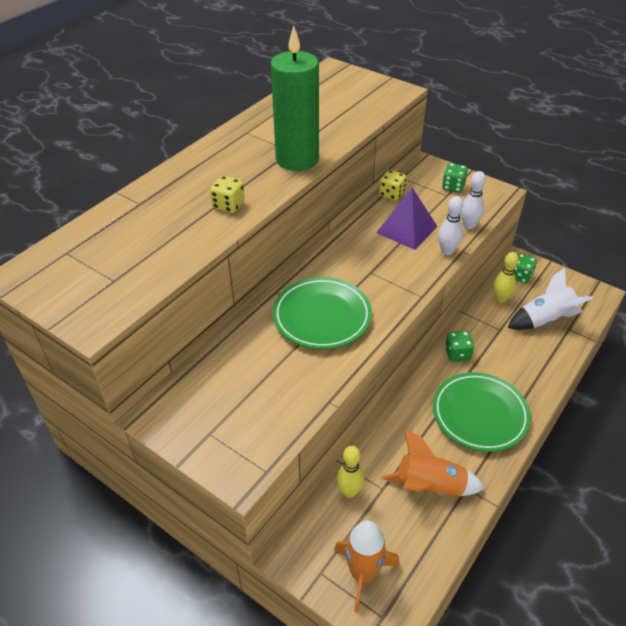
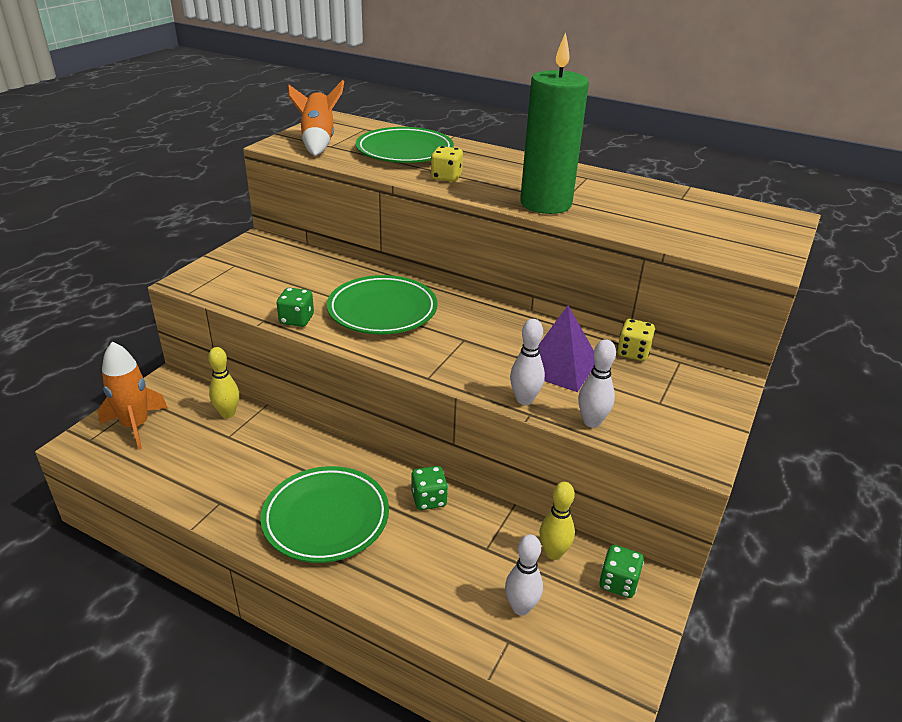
camera: 80 degrees right, 10 degrees down
orange rocket [381,429,485,496] -> orange rocket moved to [288,80,344,156]
green dice [442,163,468,193] -> green dice moved to [277,288,314,327]
white rocket [508,268,593,330] -> white bowling pin [505,534,543,616]
none -> green plate [356,127,454,163]

